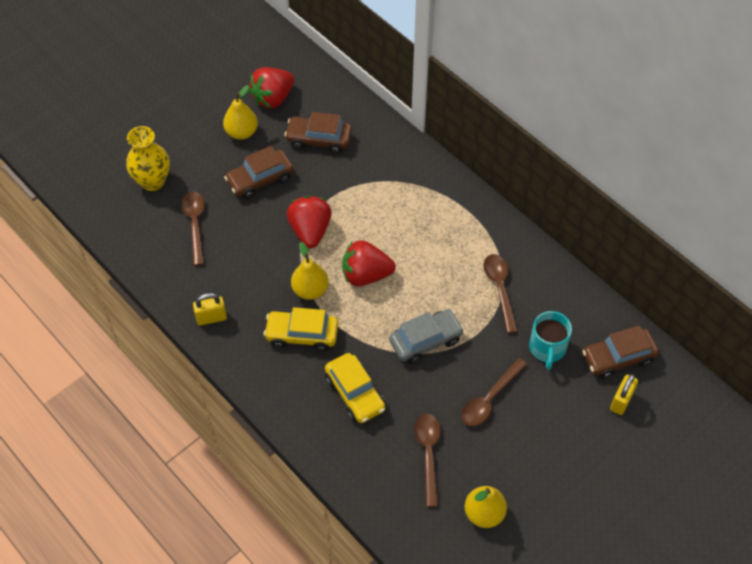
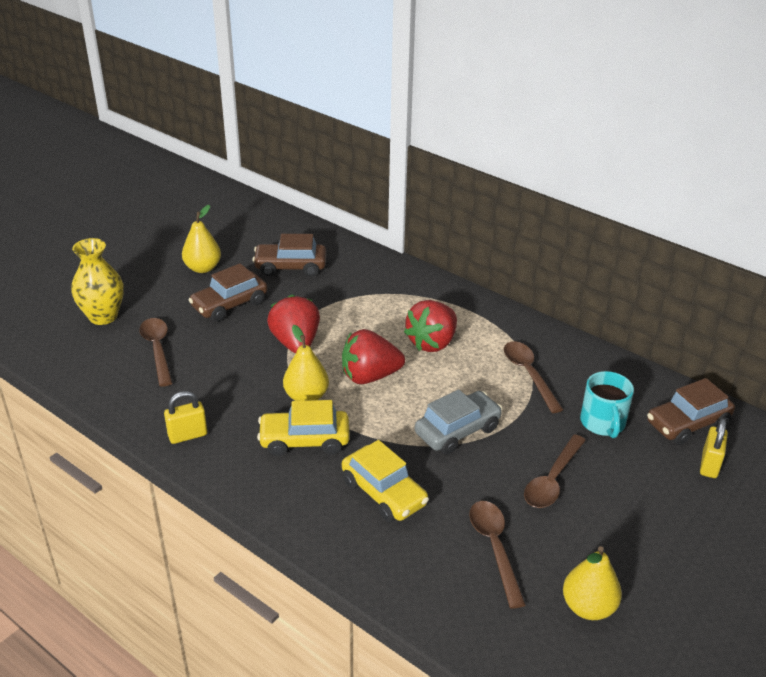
camera: 10 degrees left, 20 degrees down
red strawberry [249,67,294,109] -> red strawberry moved to [404,300,457,352]

